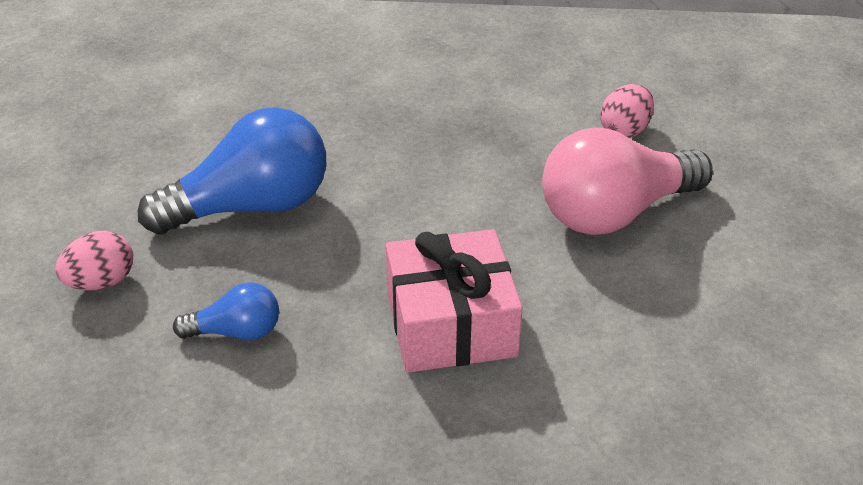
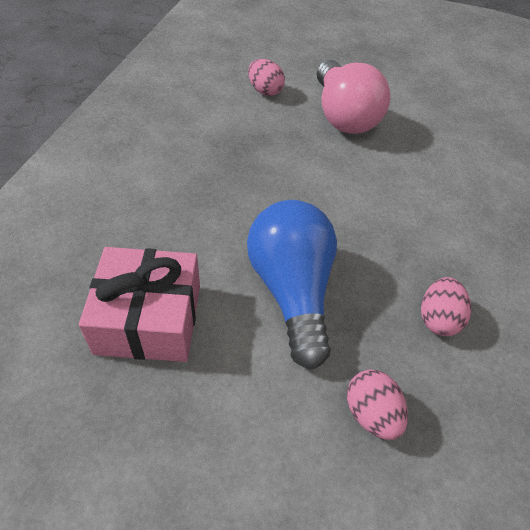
camera: 80 degrees left, 10 degrees up
blue light bulb [173,282,279,340] -> pink egg [421,277,471,336]
pink gift [386,229,523,373] -> pink gift moved to [79,247,200,362]

